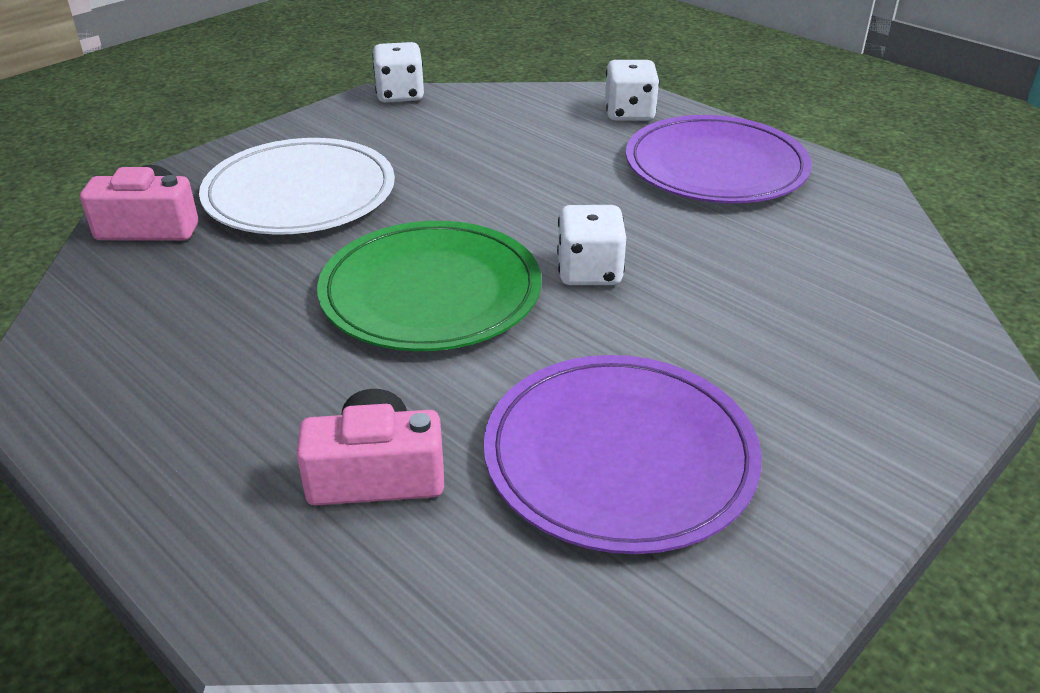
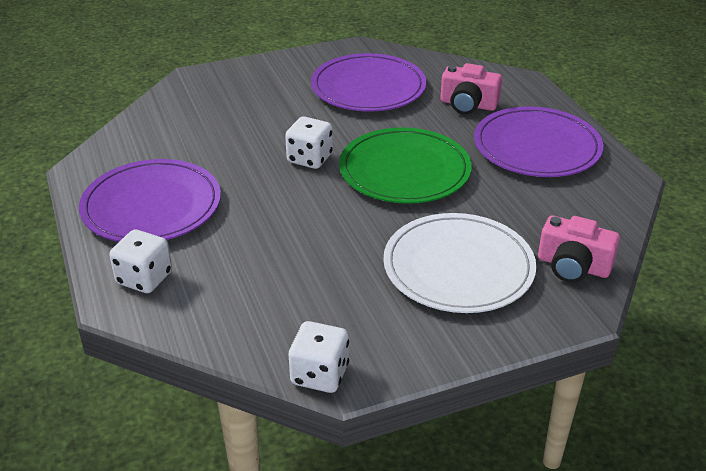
camera: 155 degrees left, 0 degrees up
none -> purple plate [474,106,603,177]

